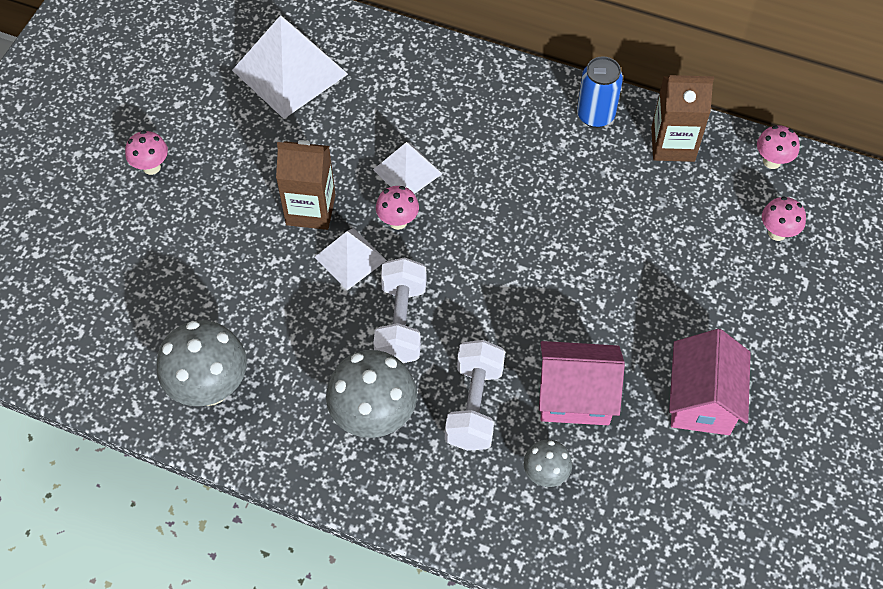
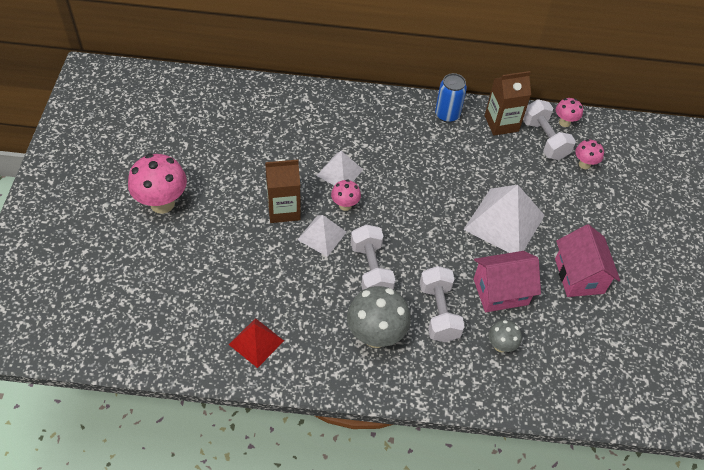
camera: 20 degrees left, 5 degrees down
pink mushroom [125,130,168,175] -> pink mushroom [128,154,187,214], size x1.88
grey mushroom [157,320,247,406] -> red pyramid [229,318,284,368]
white pyramid [232,15,348,119] -> white pyramid moved to [463,185,545,253]
none -> white dumbbell [523,99,576,160]

